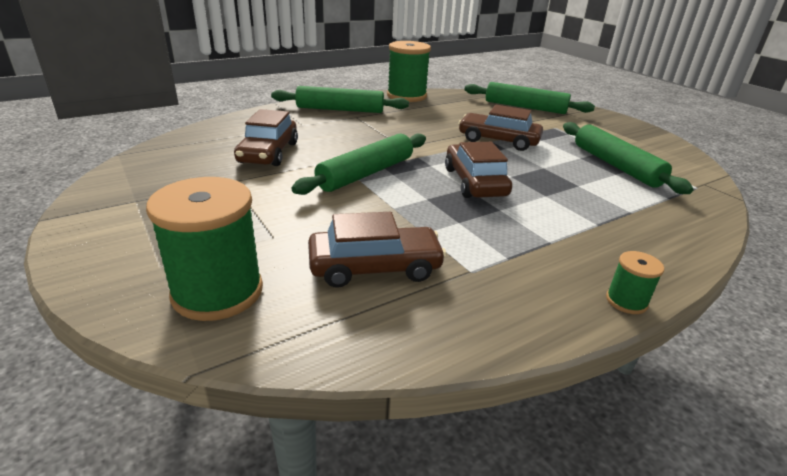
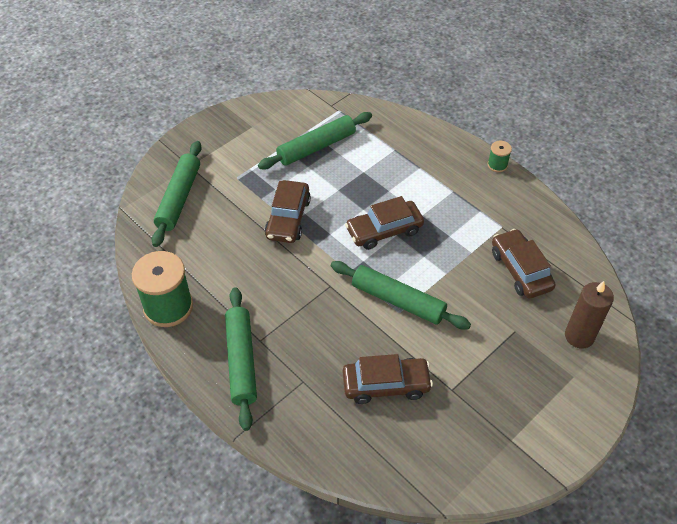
camera: 100 degrees left, 20 degrees up
green spool [146,177,263,321] -> brown candle [565,281,614,349]

